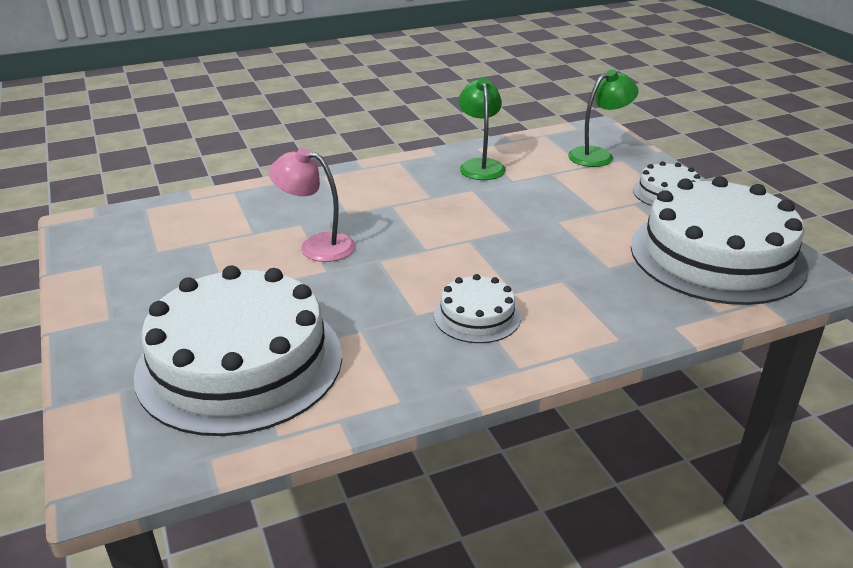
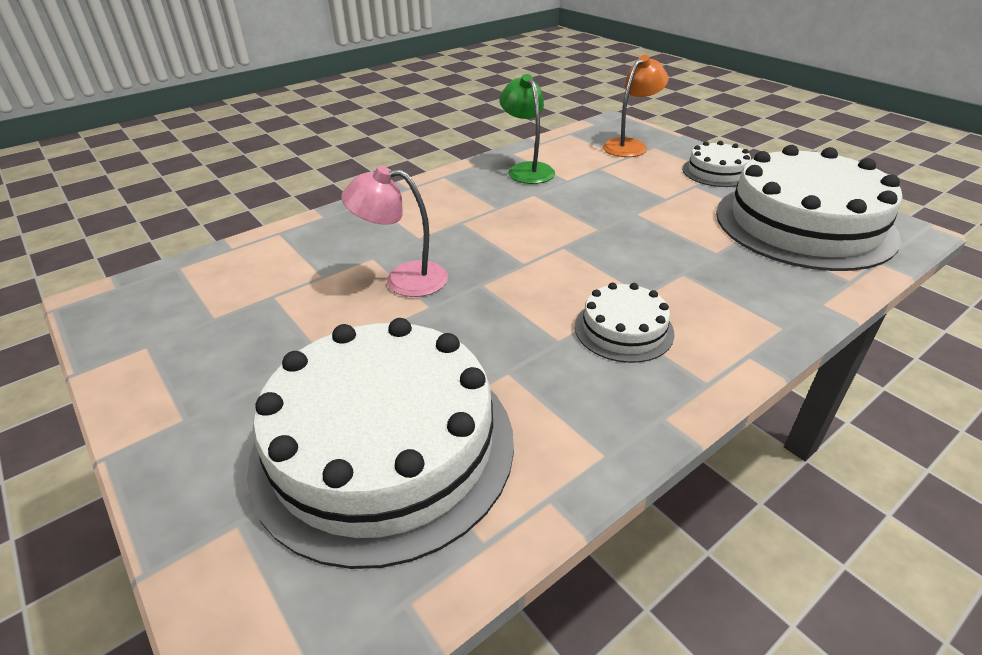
camera: 15 degrees left, 5 degrees up
green lamp [568,69,639,167] -> orange lamp [603,55,668,157]

